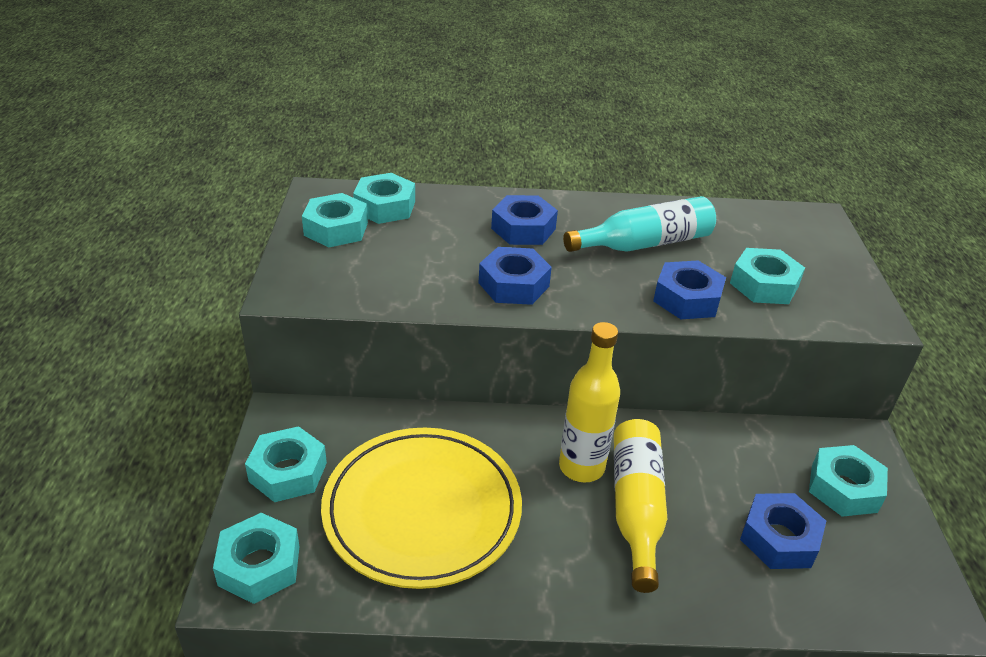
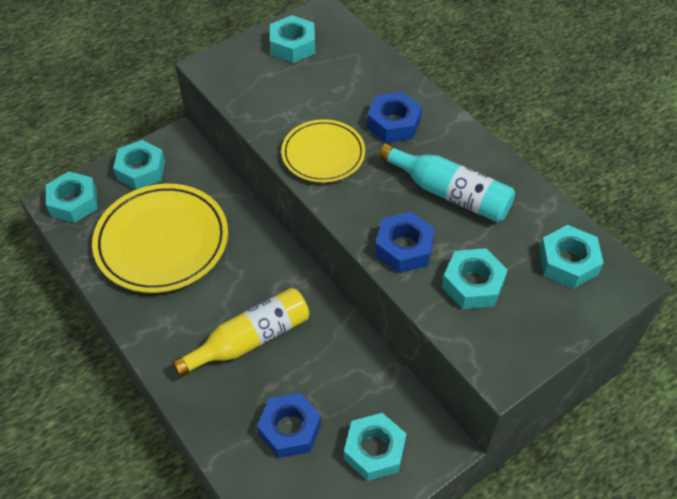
camera: 55 degrees right, 15 degrees up
turquoise nut [353,173,415,224] -> turquoise nut moved to [539,225,604,289]
blue nut [479,247,552,305] -> yellow plate [281,119,365,183]
yellow bottle [559,322,620,482] -> none

